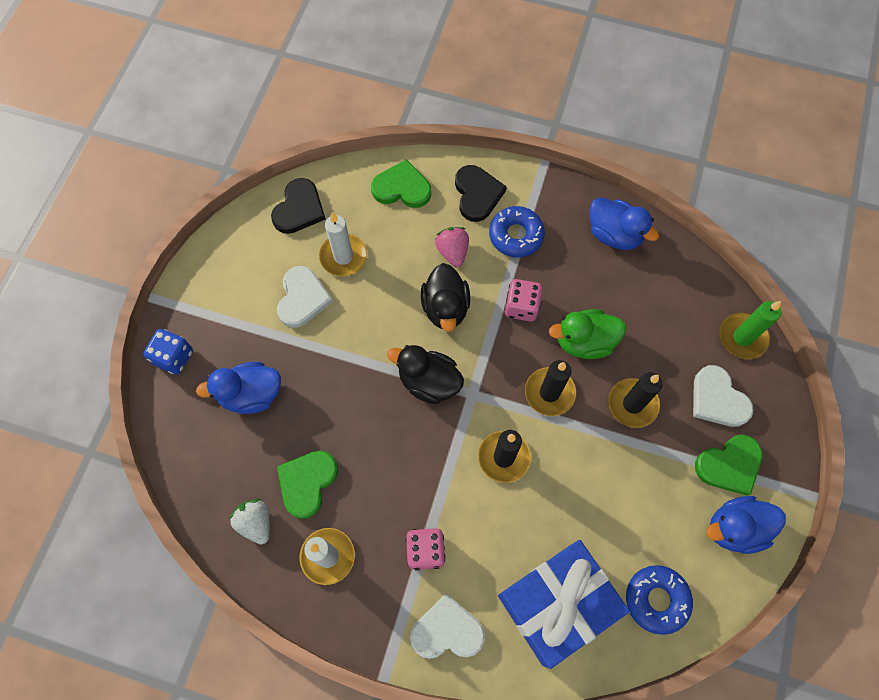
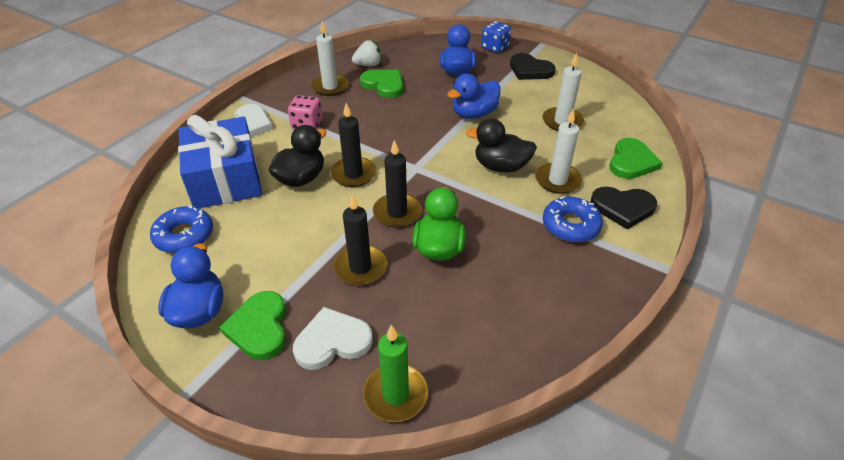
camera: 105 degrees right, 25 degrees down
black heart [271,178,326,234] -> black heart moved to [510,53,556,80]
white heart [277,266,333,328] -> none
black duck [387,345,464,404] -> black duck moved to [269,125,326,187]
pink strawberry [435,227,469,267] -> white candle [535,108,582,194]
pink dice [505,279,543,322] -> none
blue duck [590,197,659,250] -> blue duck moved to [447,74,501,119]

